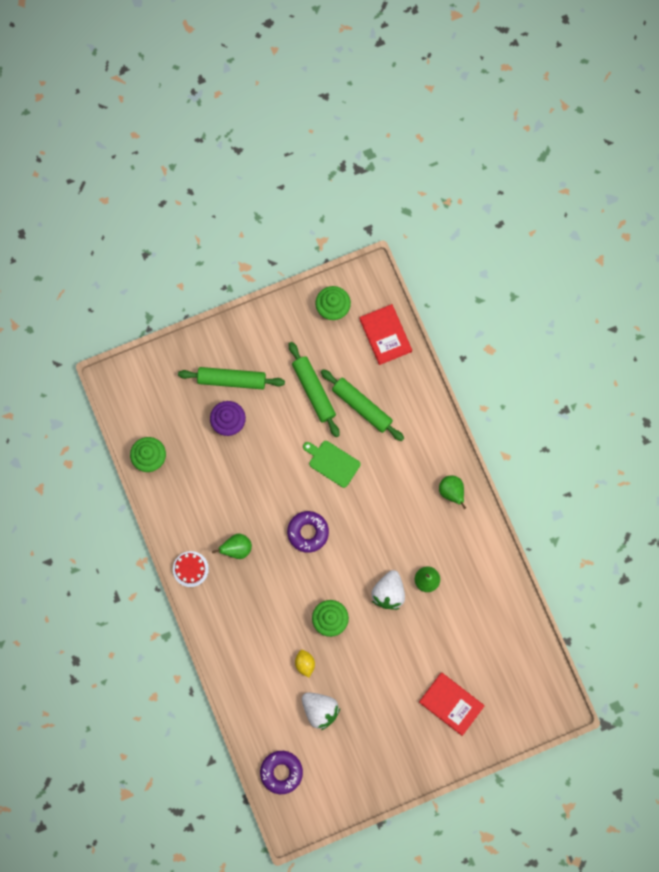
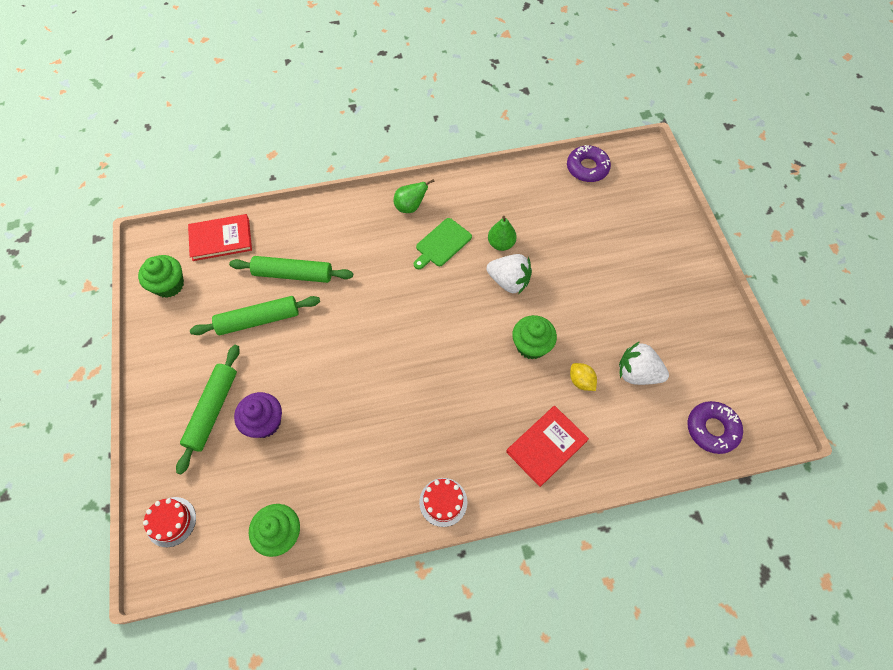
camera: 80 degrees left, 15 degrees down
green pear [212,534,252,559] -> none
purple donut [287,511,329,553] -> purple donut moved to [567,145,611,182]
yellow lemon [295,650,315,678] -> yellow lemon turned 60 degrees clockwise [570,363,597,391]
white strawberry [302,692,340,730] -> white strawberry turned 120 degrees counterclockwise [619,341,669,385]
green cutting board [303,441,361,488] -> green cutting board moved to [414,218,472,269]
green rolling pin [321,369,404,441] -> green rolling pin turned 45 degrees clockwise [229,256,353,283]
red book [419,672,484,736] -> red book moved to [506,406,589,487]
none -> red cake [143,497,196,547]

